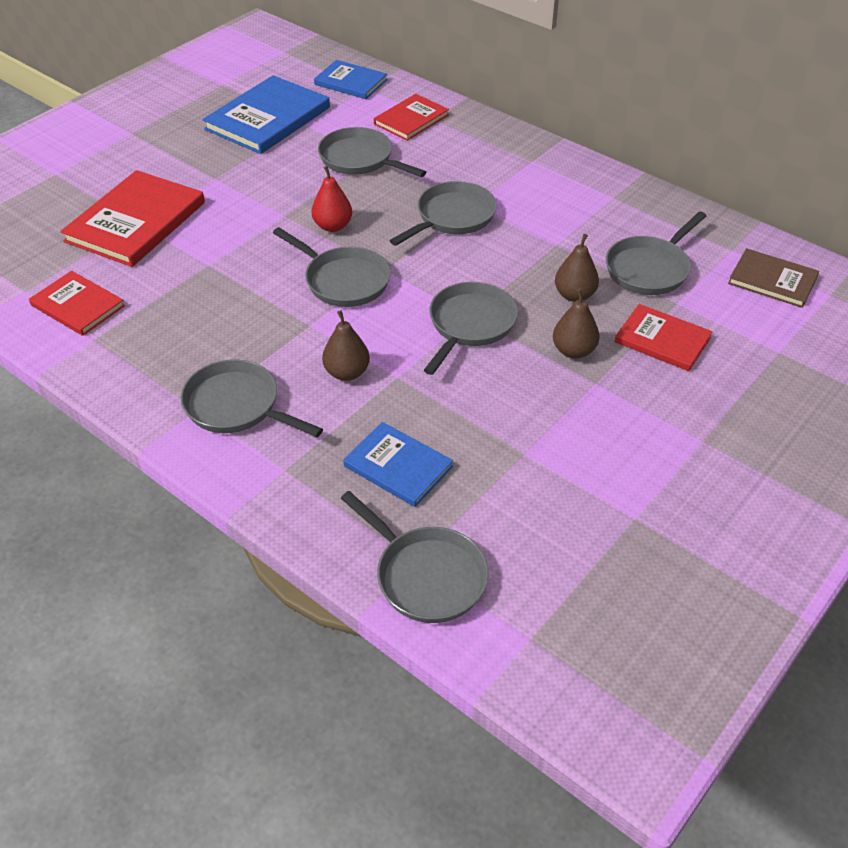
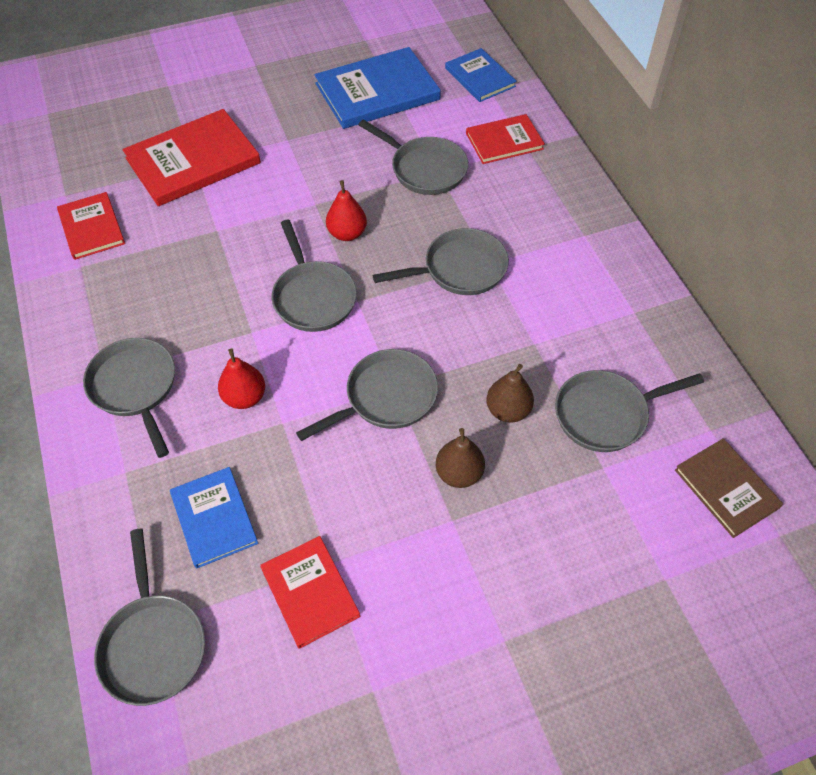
camera: 30 degrees right, 10 degrees up
grey pan [318,127,426,177] -> grey pan turned 150 degrees clockwise [358,119,468,195]
brown pear [322,310,370,381] -> red pear [218,349,265,409]
red book [615,304,712,371] -> red book moved to [260,536,360,649]

